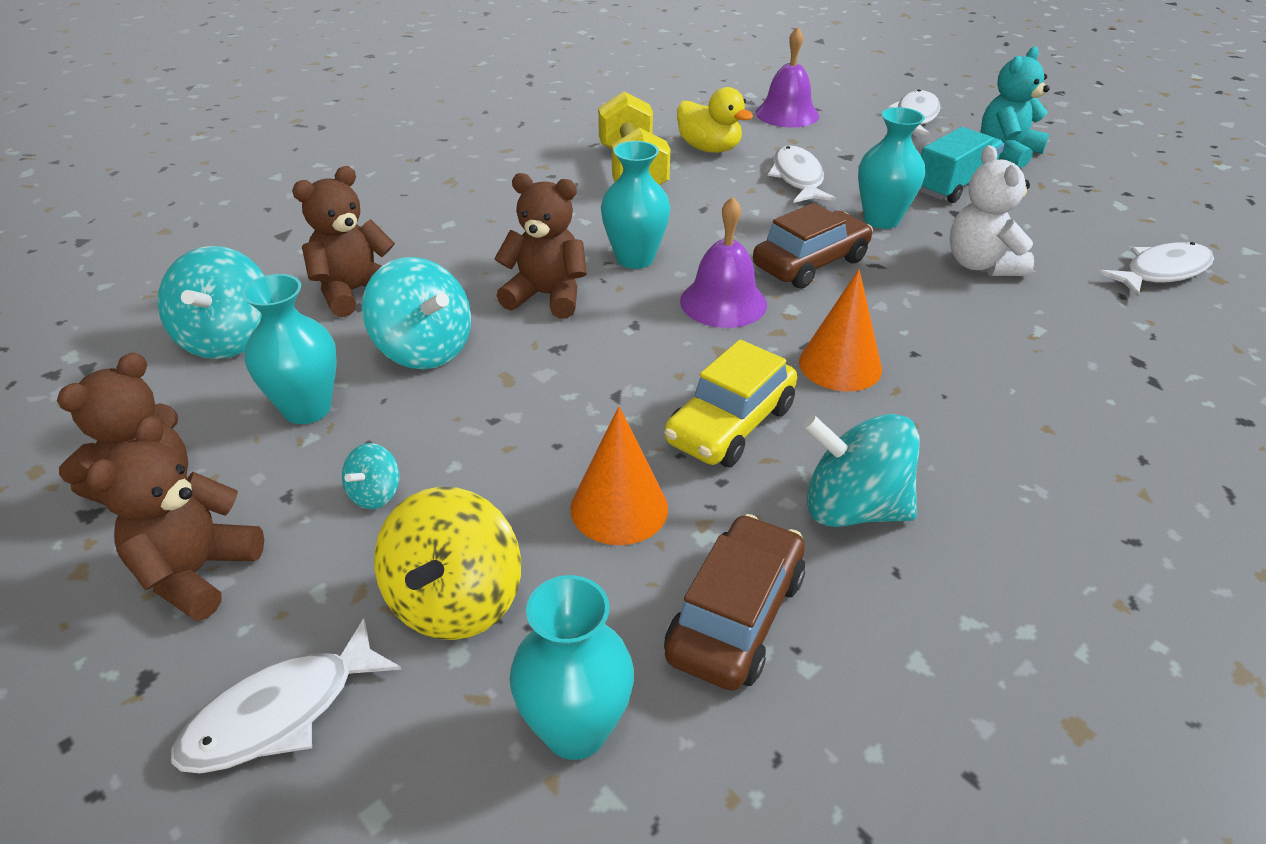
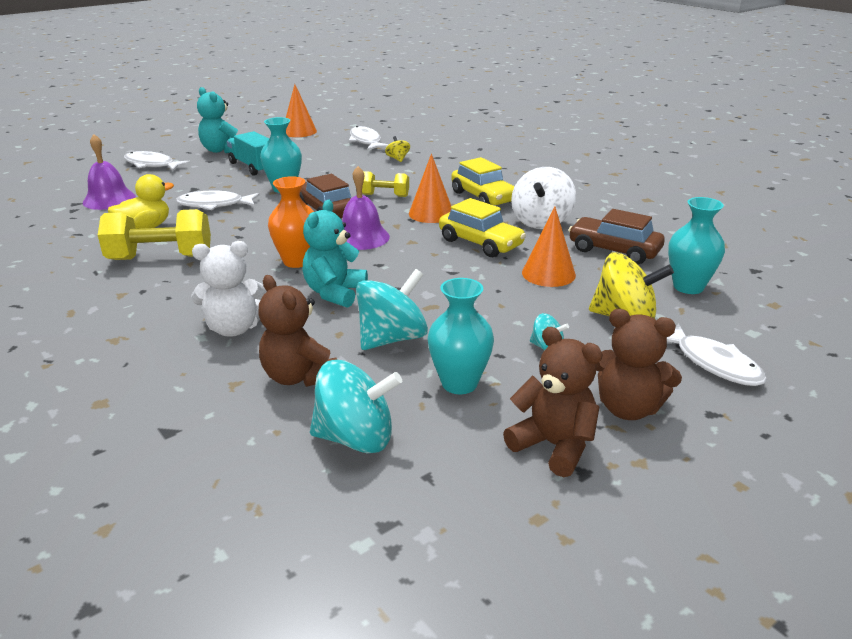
camera: 85 degrees left, 10 degrees down
brown teddy bear [494,173,587,318] -> turquoise teddy bear [303,200,368,308]
turquoise vase [601,141,671,269] -> orange vase [268,176,314,268]
turquoise spinning top [803,414,920,527] -> white spinning top [511,167,576,229]
white teddy bear [950,145,1034,276] -> white teddy bear moved to [191,241,267,336]
none -> orange cone [286,84,317,137]
none -> yellow dumbbell [362,171,409,197]
none -> yellow spinning top [385,136,410,162]
none -> yellow car [451,157,515,205]

